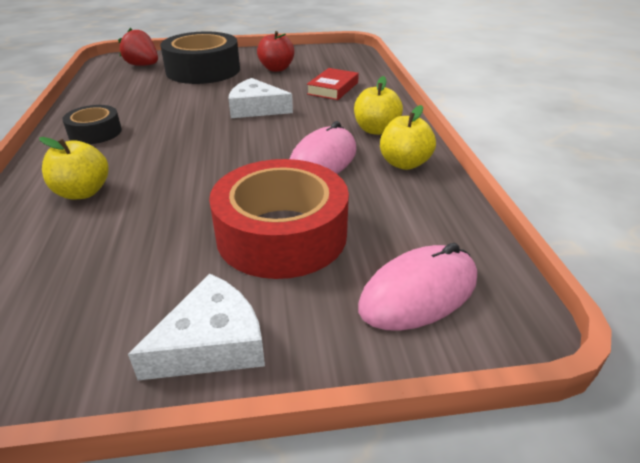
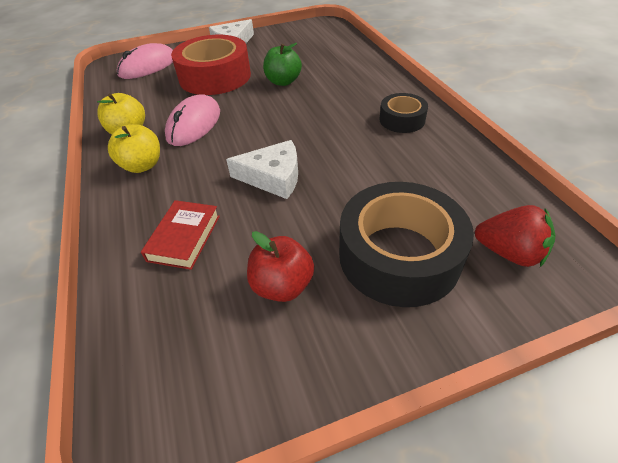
camera: 170 degrees right, 10 degrees up
yellow apple [39,137,108,200] -> none
none -> green apple [263,43,302,86]

